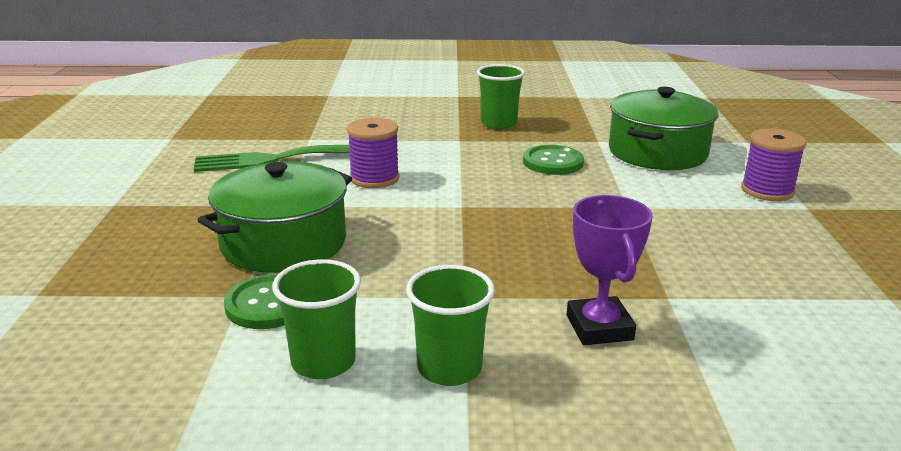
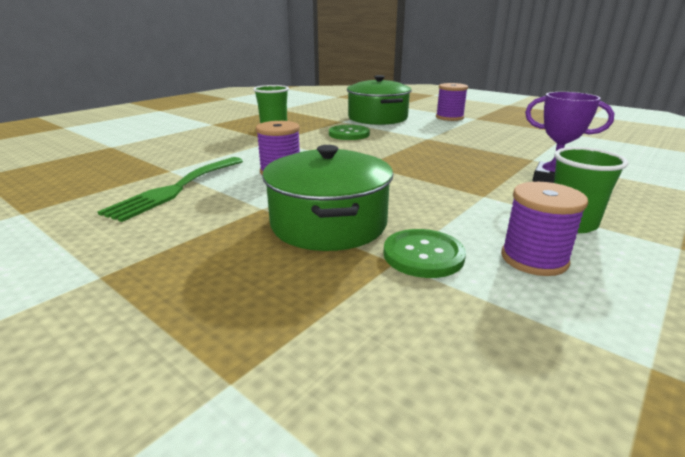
camera: 50 degrees left, 0 degrees up
green cup [272,259,361,379] -> purple spool [501,182,588,276]

